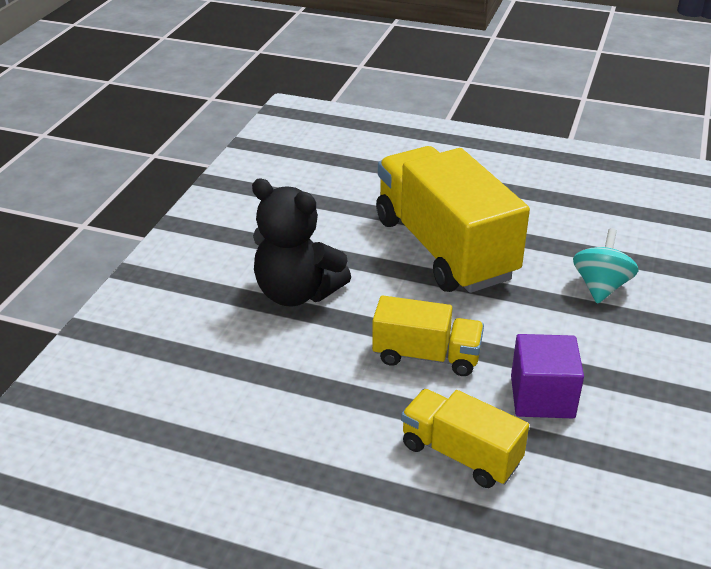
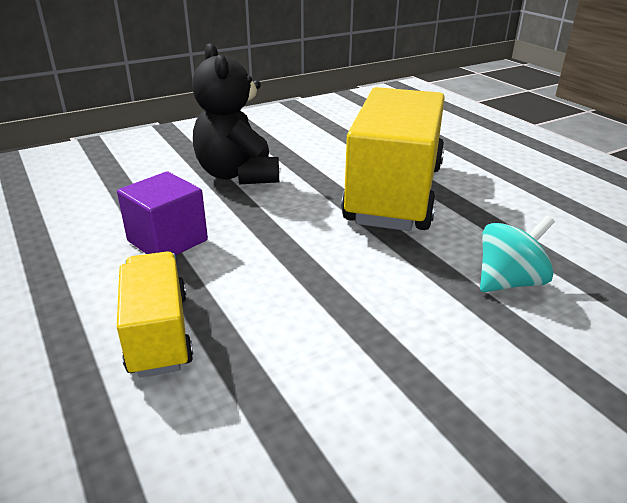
camera: 40 degrees right, 5 degrees down
yellow truck [372,295,484,376] -> none
purple cube [511,334,584,418] -> purple cube moved to [117,172,208,255]

